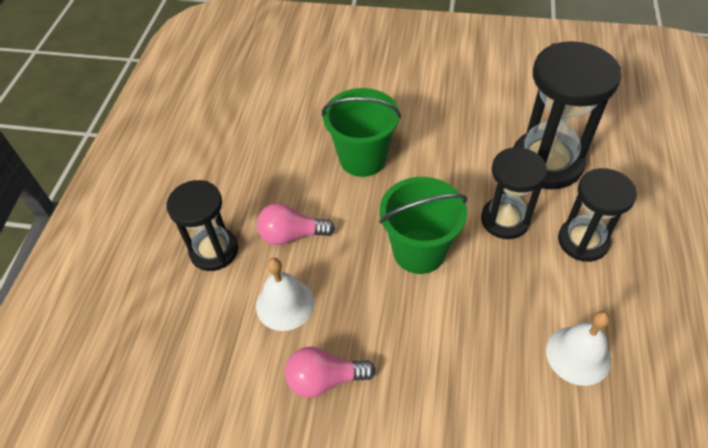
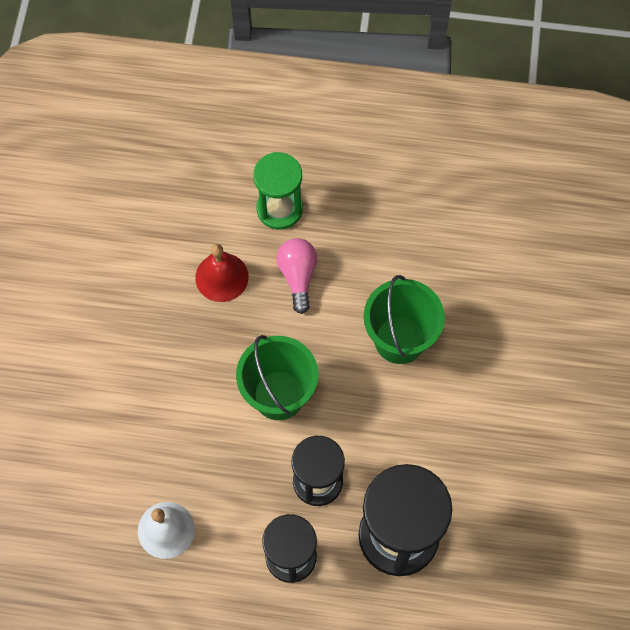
camera: 85 degrees right, 15 degrees up
black hourglass [166,180,238,271] -> green hourglass [253,152,303,230]
white bell [256,258,314,331] -> red bell [195,244,249,302]
pink light bulb [285,347,375,398] -> none

